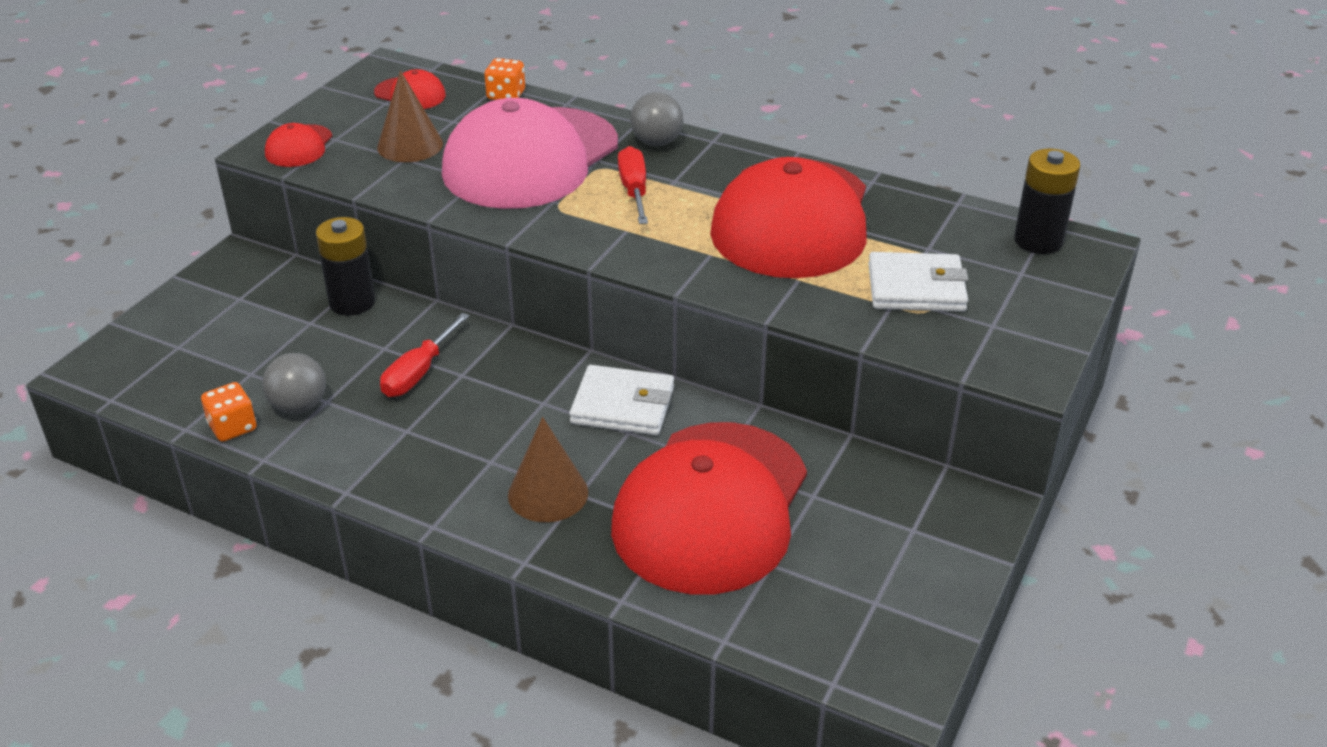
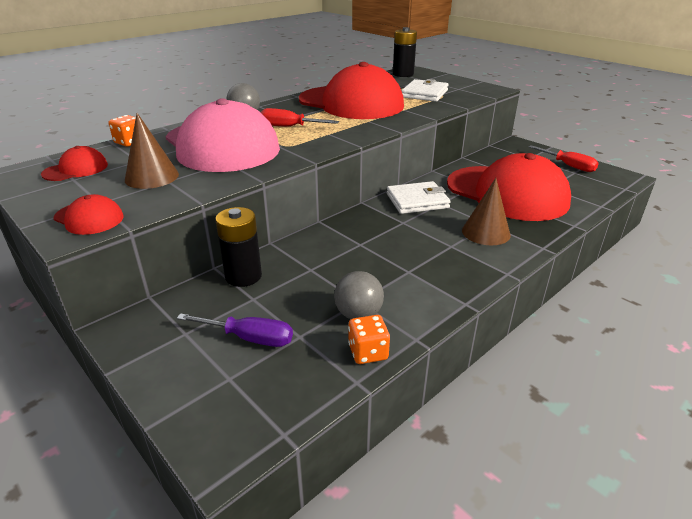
camera: 70 degrees left, 5 degrees down
red screwdriver [380,313,470,397] -> red screwdriver moved to [529,145,599,172]
white wallet [569,365,674,435] -> white wallet turned 45 degrees clockwise [387,181,451,214]
none -> purple screwdriver [177,313,293,347]

